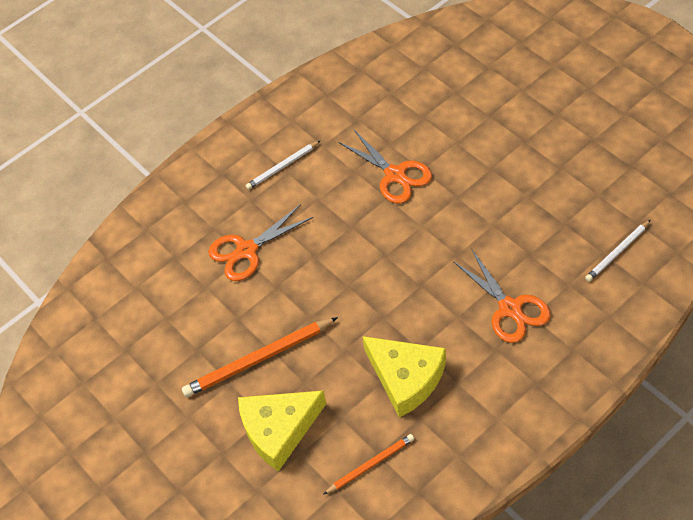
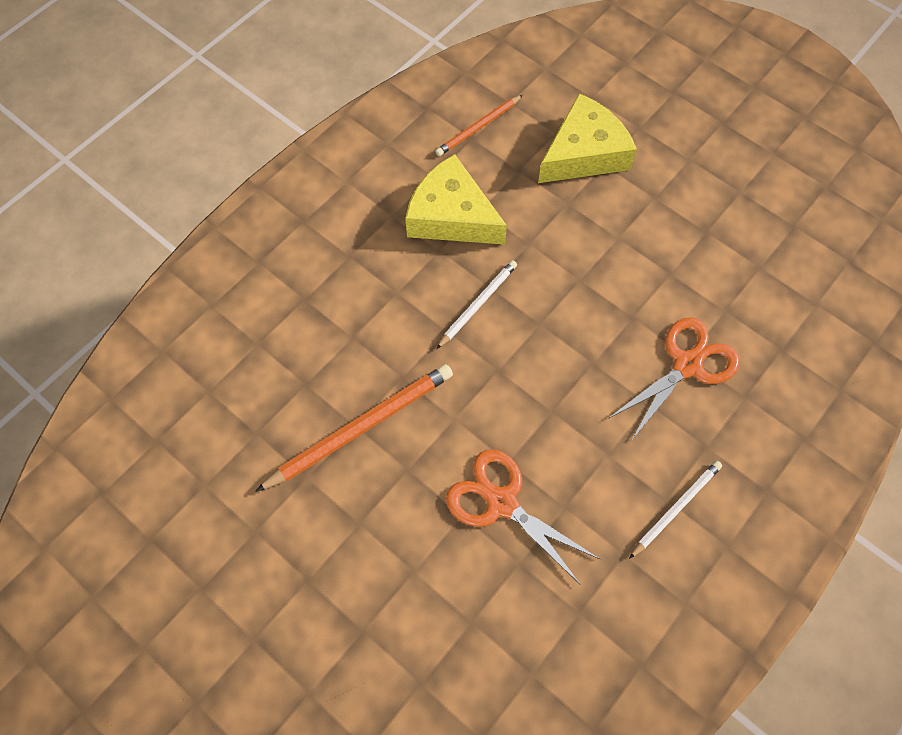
camera: 165 degrees right, 10 degrees up
orange pencil [182,317,338,397] -> orange pencil moved to [255,364,453,492]
orange scissors [453,250,550,343] -> none
white pencil [585,220,651,282] -> white pencil moved to [436,260,517,349]

